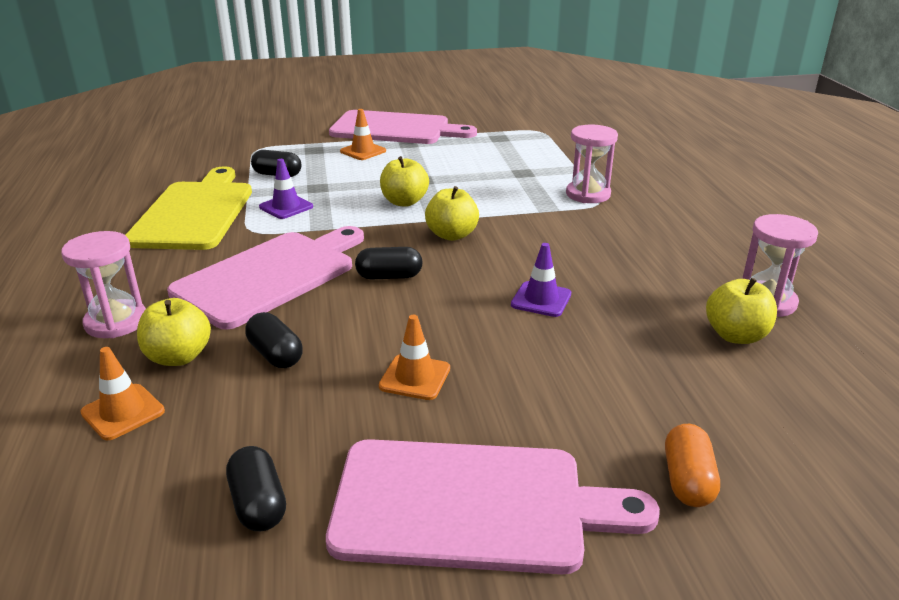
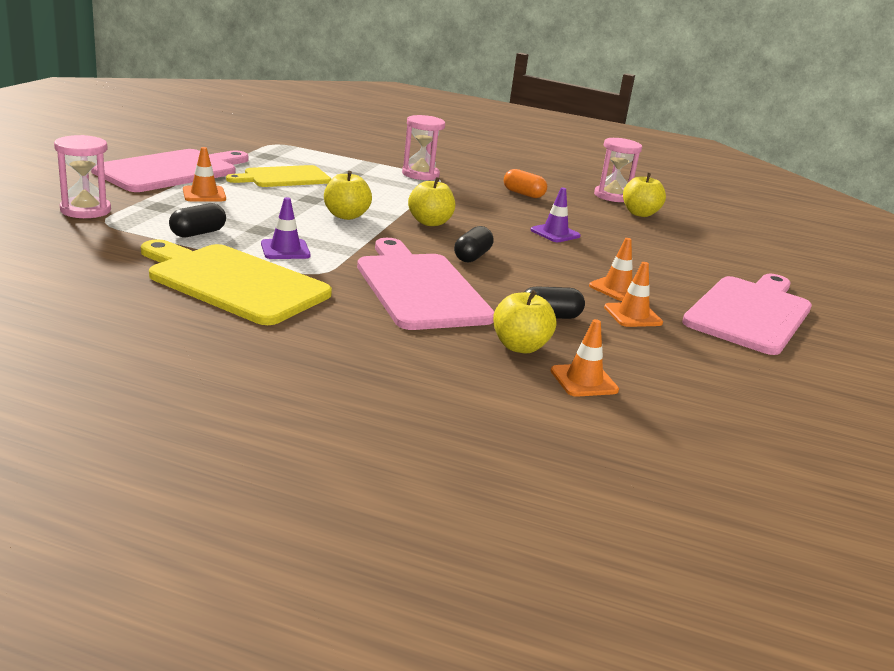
camera: 65 degrees left, 5 degrees down
pink hourglass [61,231,146,338] -> pink hourglass moved to [54,135,111,218]
black capsule [226,446,286,531] -> none
orange capsule [665,424,720,507] -> orange capsule moved to [504,169,547,198]
none -> yellow cutting board [226,165,331,187]
none -> orange traffic cone [604,262,663,327]

